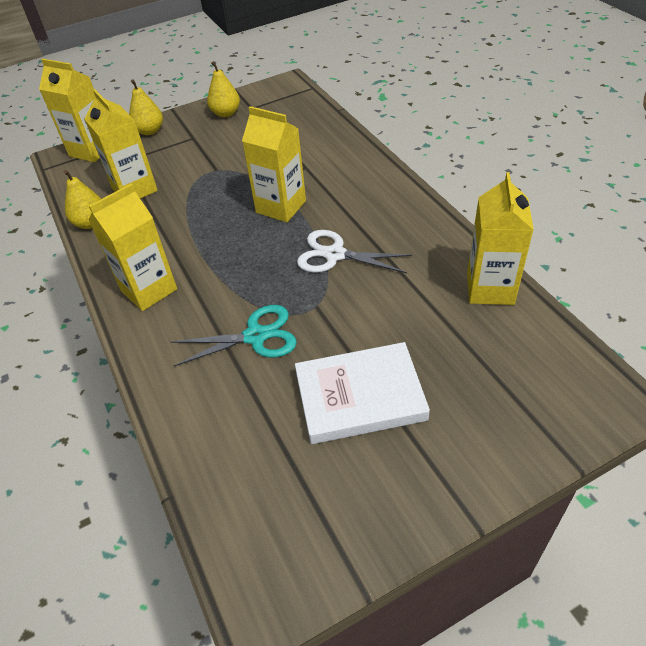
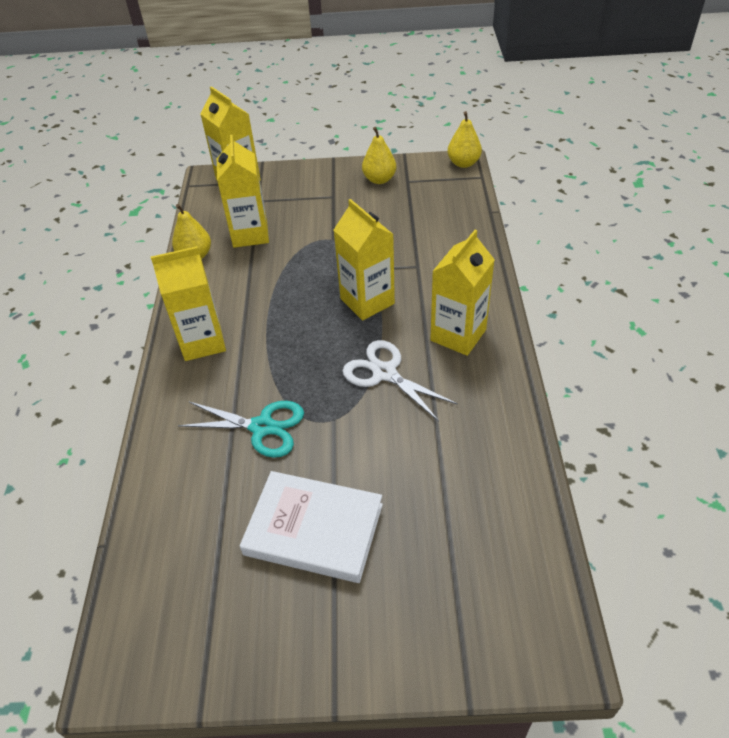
camera: 25 degrees right, 0 degrees up
yellow pear [129,80,163,135] -> yellow pear moved to [447,111,482,168]
yellow carton [467,172,534,305] -> yellow carton moved to [430,230,495,356]

